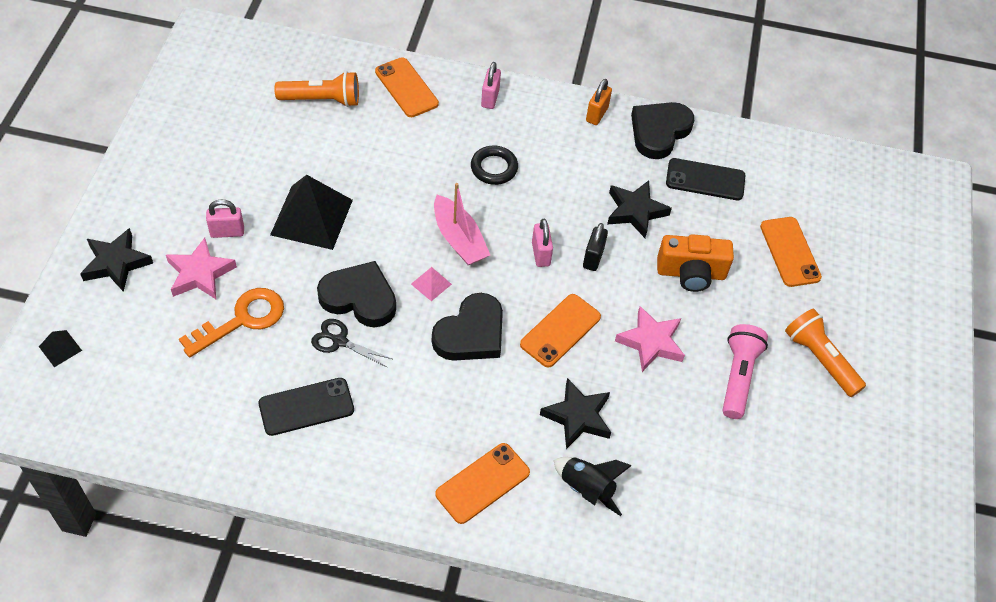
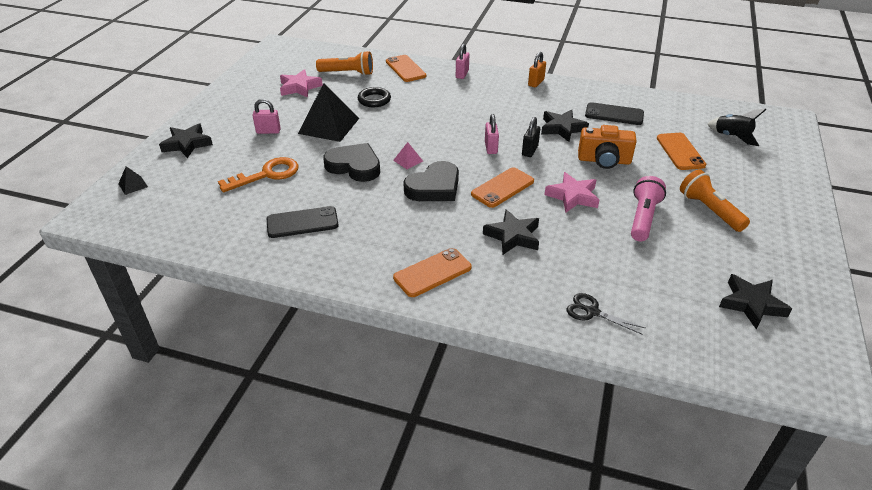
camera: 10 degrees right, 15 degrees down
pink star [166,238,237,299] -> pink star moved to [280,69,323,98]
black scissors [311,319,392,367] -> black scissors moved to [567,293,645,335]
pink boat [434,183,490,265] -> none
black ring [471,145,518,185] -> black ring moved to [358,87,391,107]
black rocket [554,457,632,516] -> black rocket moved to [707,109,766,146]
black heart [631,102,694,159] -> none
none -> black star [719,274,792,330]

